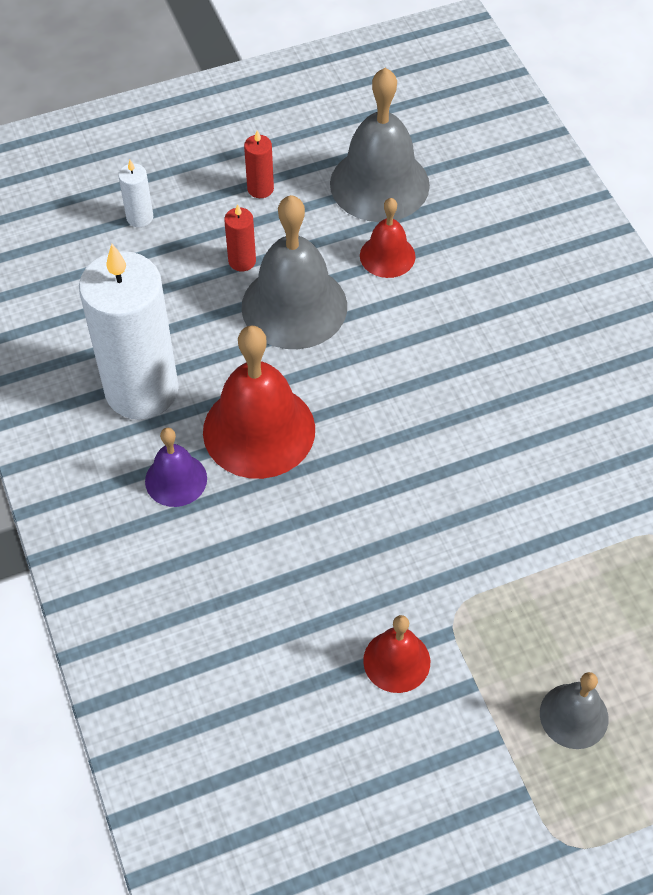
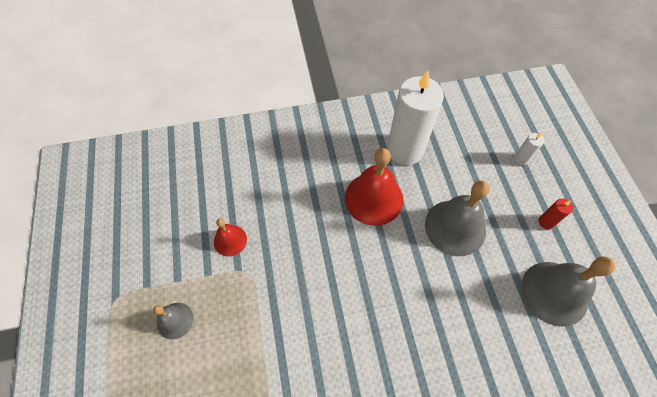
camera: 100 degrees right, 5 degrees up
purple bell [145,428,207,507] -> none
red candle [224,204,256,271] -> none
red bell [360,198,415,278] -> none

